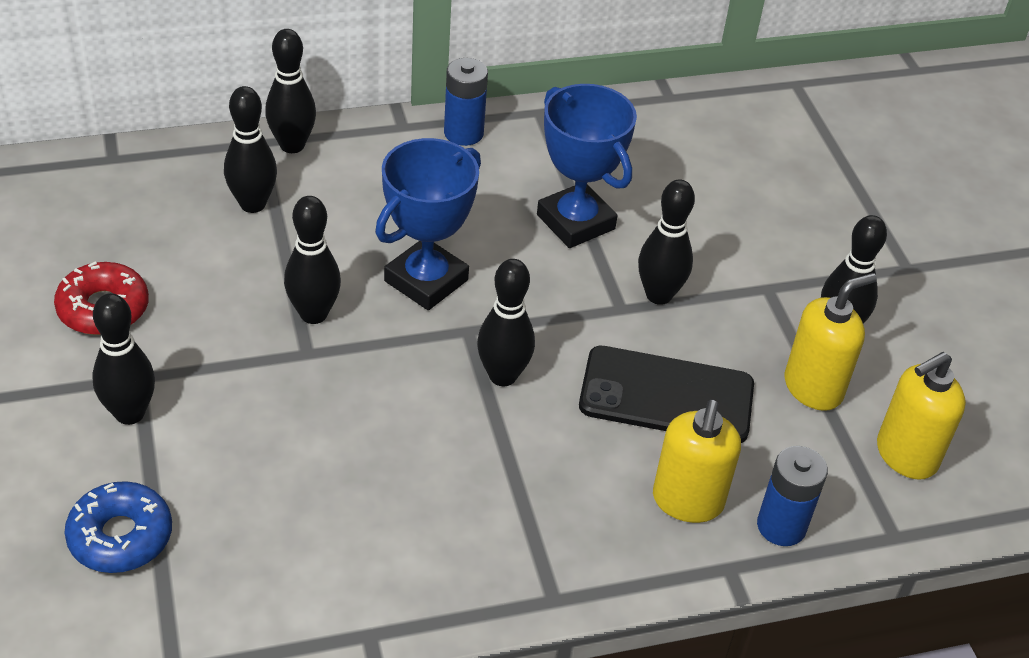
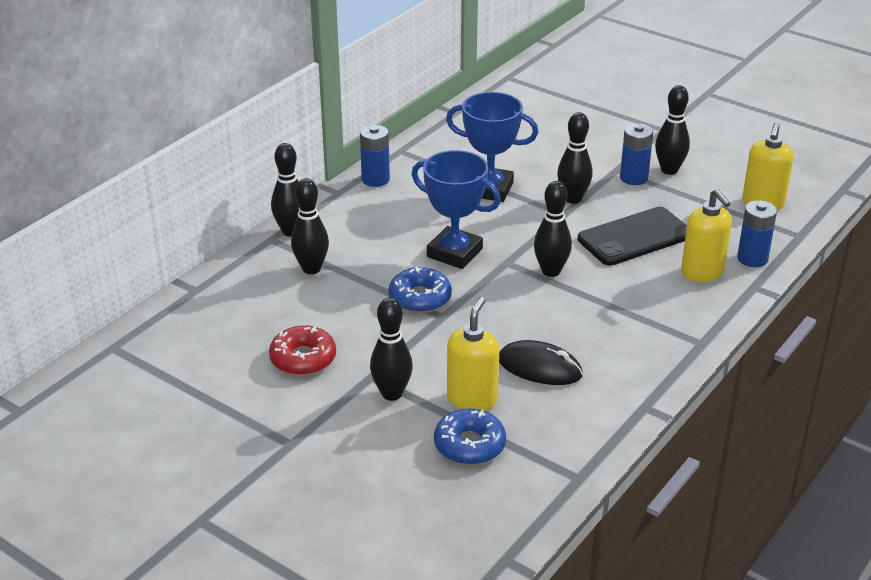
camera: 35 degrees left, 10 degrees down
black bowling pin [284,196,341,324] -> blue donut [389,267,452,313]
blue trophy [375,138,481,310] -> blue trophy turned 60 degrees counterclockwise [412,150,501,269]
yellow soap dispenser [785,273,877,411] -> yellow soap dispenser moved to [447,297,499,411]
none -> black mouse [499,340,583,385]
none -> blue battery [620,123,653,185]

